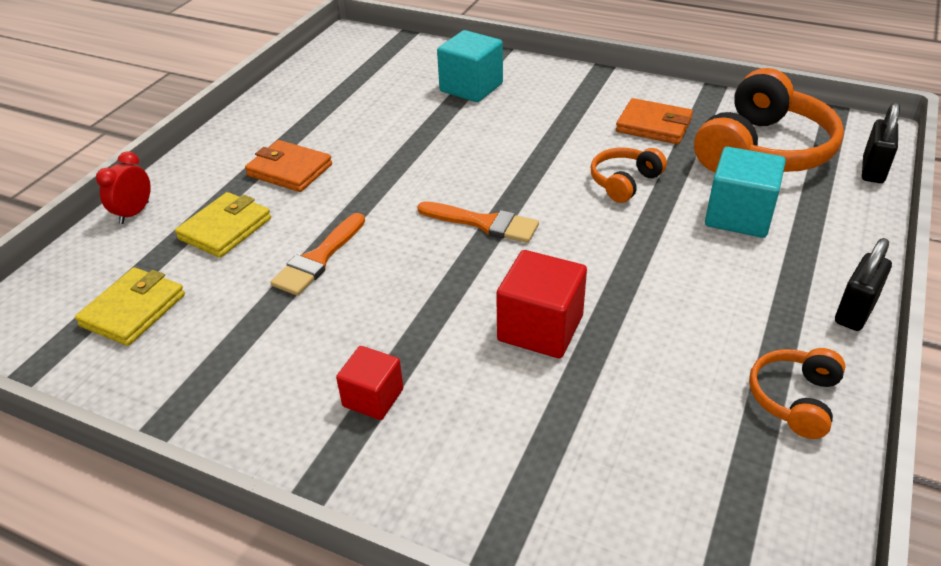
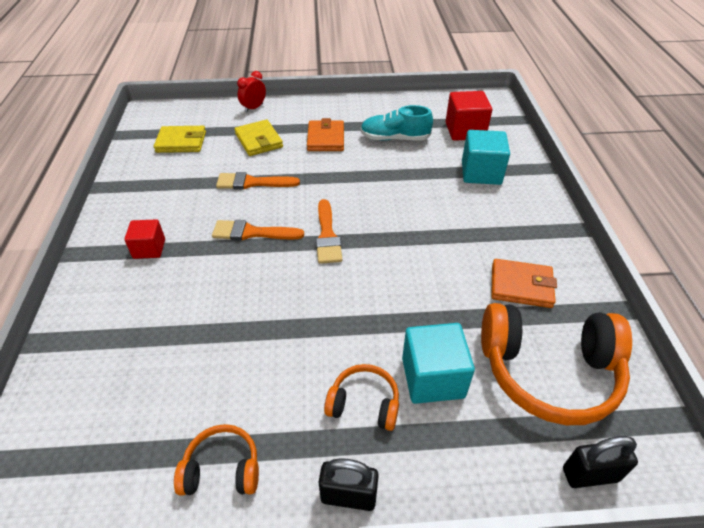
camera: 60 degrees right, 5 degrees up
red clock [96,152,151,224] -> red clock turned 45 degrees counterclockwise [237,71,266,113]
yellow wallet [175,192,271,258] -> yellow wallet turned 60 degrees clockwise [235,120,283,156]
red cube [496,250,587,358] -> red cube moved to [445,91,492,141]
orange headphones [591,148,667,203] -> orange headphones moved to [324,364,399,431]
orange wallet [616,98,693,144] -> orange wallet turned 75 degrees counterclockwise [491,259,557,308]
none -> orange brush [212,220,304,240]
none -> turquoise shoe [360,105,433,141]

